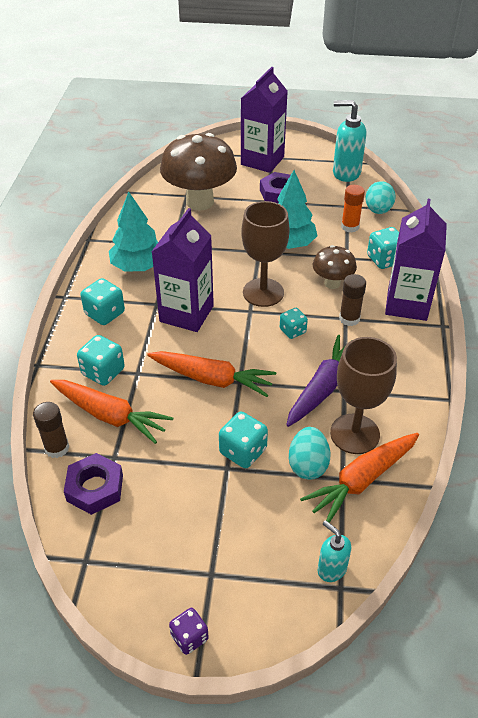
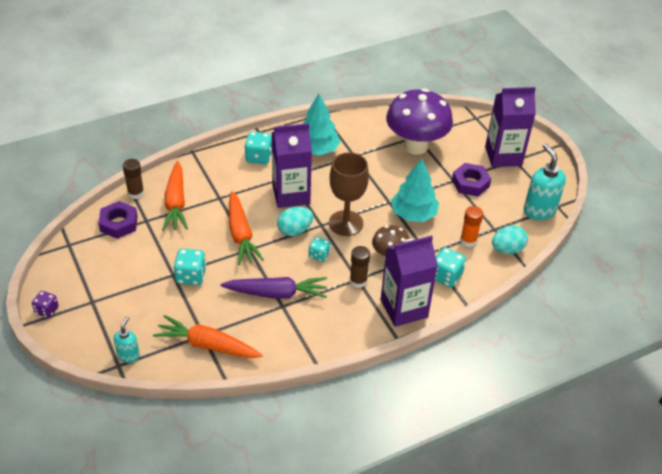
camera: 55 degrees right, 0 degrees up
turquoise dice [77,335,125,386] -> none
brown mushroom [160,133,237,211] -> purple mushroom [386,88,453,155]
turquoise egg [289,427,330,480] -> turquoise egg moved to [277,207,313,236]
brown goblet [330,337,397,454] -> none

